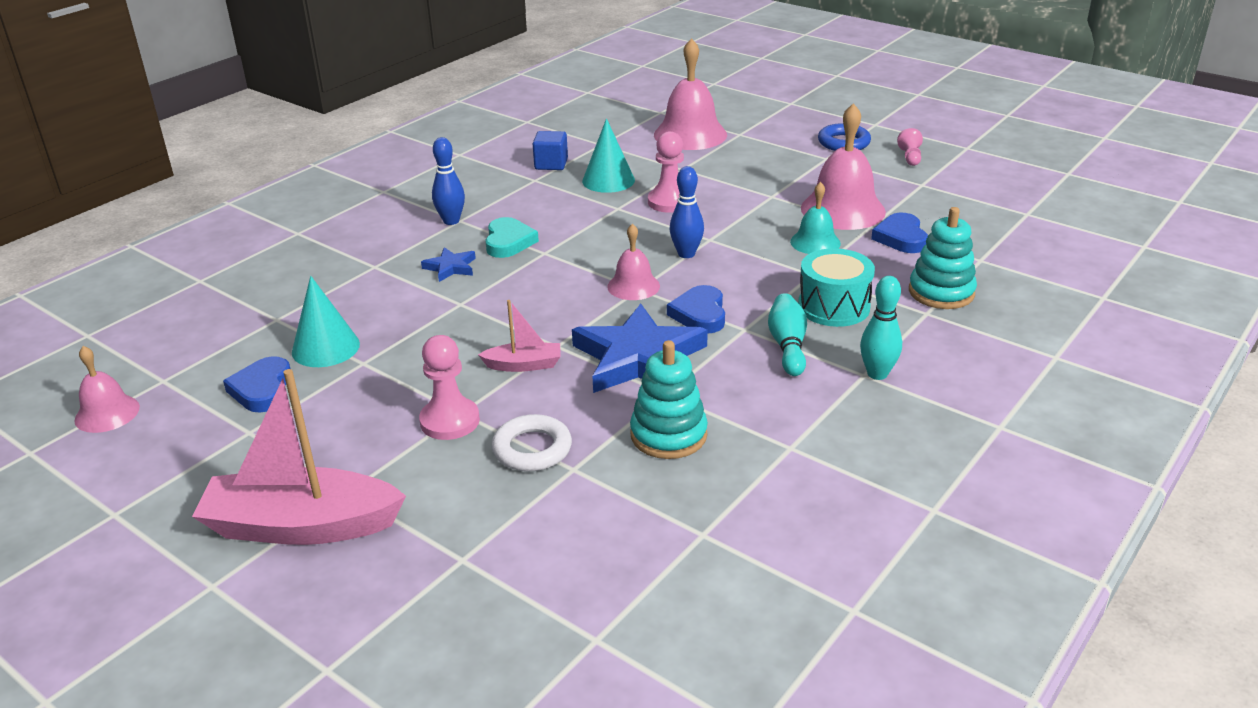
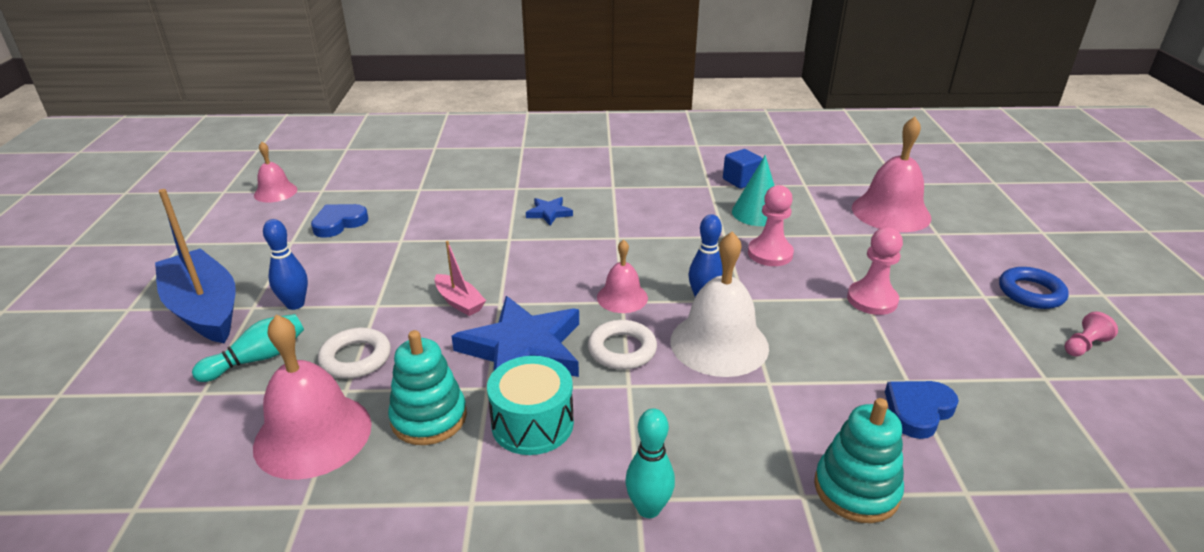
camera: 50 degrees right, 0 degrees up
pink boat [192,369,406,545] -> blue boat [155,189,236,343]
turquoise cone [292,276,360,367] -> none
pink pawn [419,335,480,440] -> pink pawn moved to [847,227,903,315]
blue bowling pin [432,137,465,225] -> blue bowling pin moved to [263,219,308,310]
turquoise heart [485,217,539,258] -> none
blue heart [667,285,725,333] -> white ring [588,320,657,370]
turquoise bowling pin [768,293,807,376] -> turquoise bowling pin moved to [192,314,304,382]
turquoise bell [790,182,841,254] -> none
turquoise drum [798,248,875,327] -> turquoise drum moved to [487,356,574,455]
pink bell [801,103,886,230] -> pink bell moved to [253,315,372,480]
none -> white bell [670,232,769,377]

